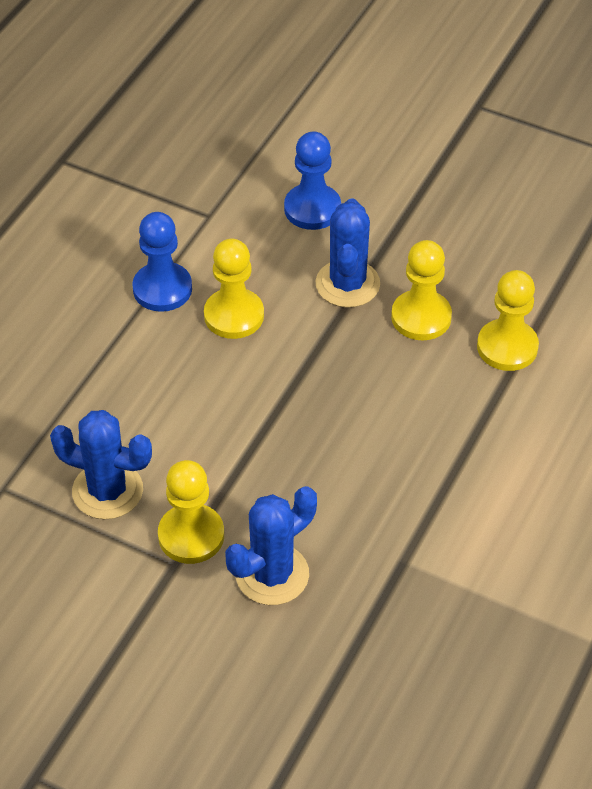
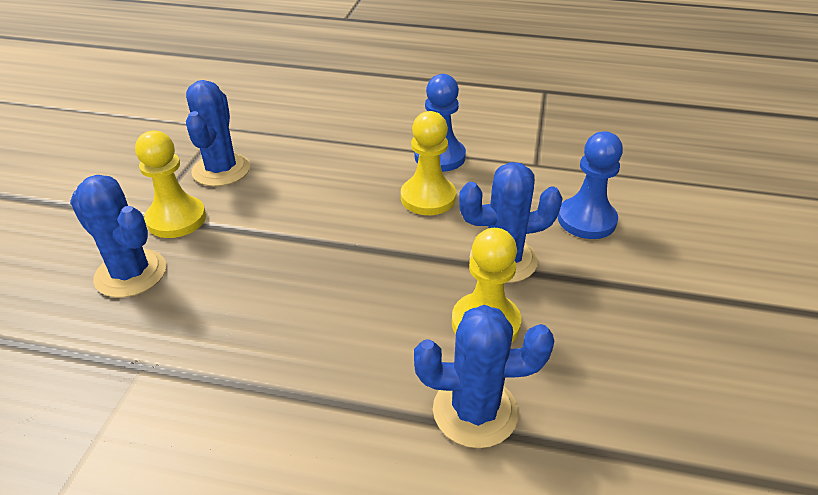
camera: 75 degrees right, 10 degrees down
yellow pawn [477,270,539,371] -> blue cactus [414,305,555,448]

